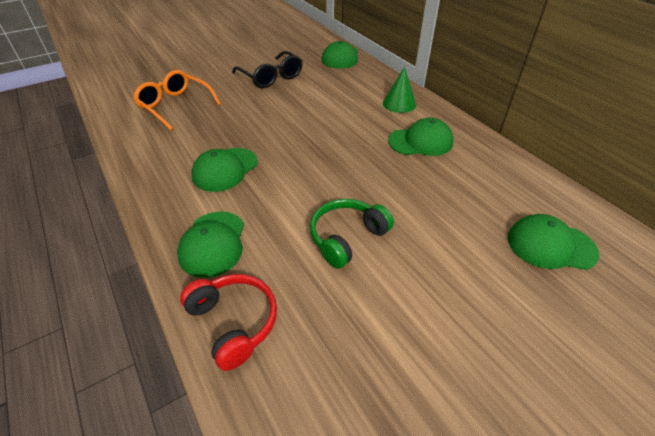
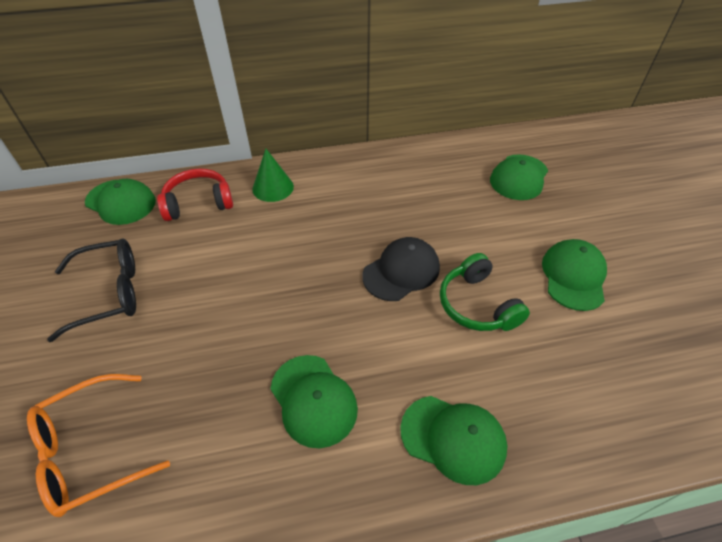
camera: 70 degrees left, 5 degrees up
red headphones [180,274,277,371] -> red headphones moved to [157,168,233,221]
green cap [388,118,453,156] -> green cap moved to [542,239,607,311]
none -> black cap [362,237,440,301]

